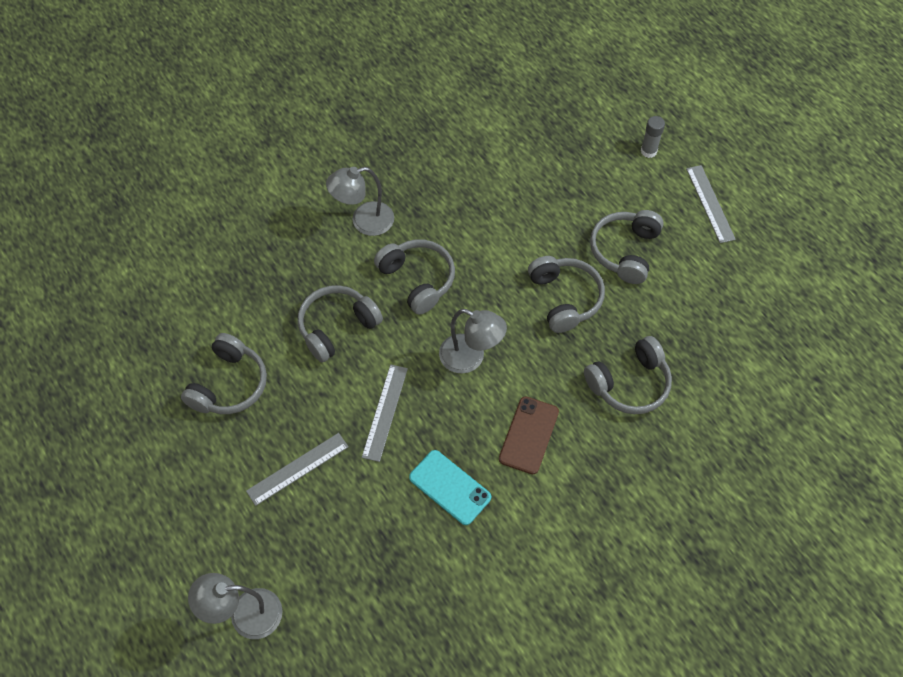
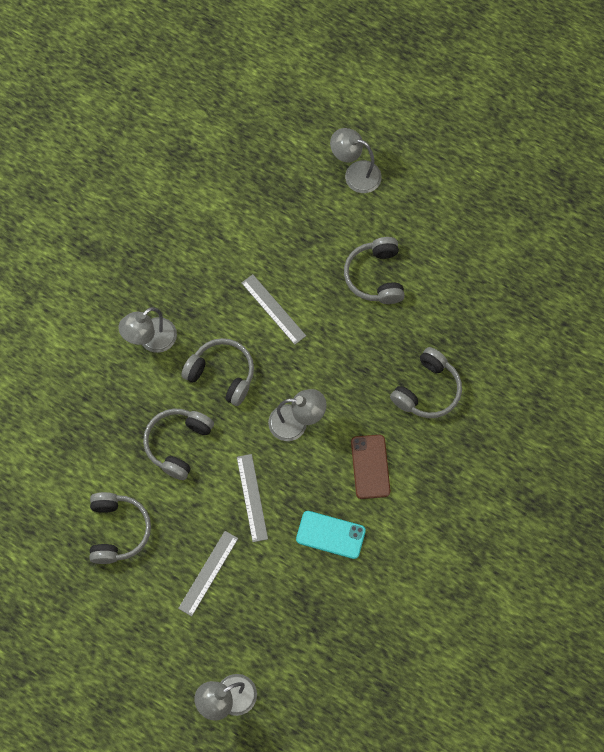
camera: 25 degrees left, 10 degrees up
grey headphones [528,256,605,333] -> none
grey glue stick [641,116,665,158] -> grey lamp [330,128,382,193]
grey ruler [686,165,736,243] -> grey ruler moved to [242,274,306,345]

